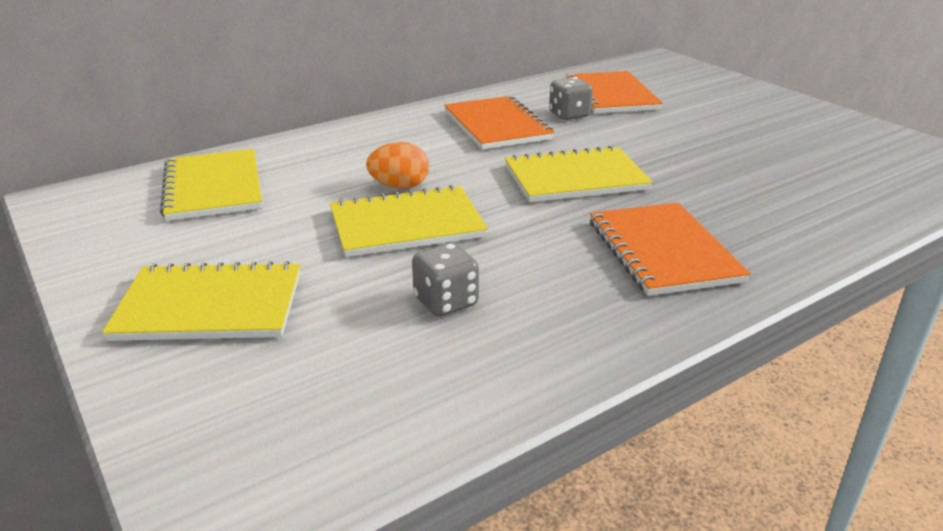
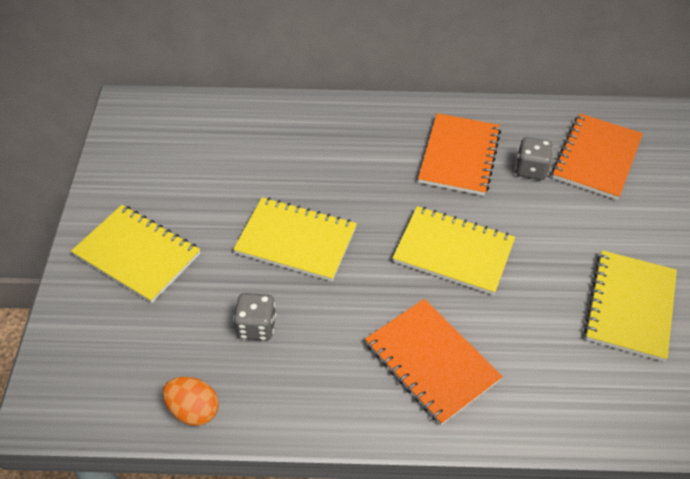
camera: 35 degrees right, 20 degrees up
yellow notebook [160,149,262,221] -> yellow notebook moved to [584,250,677,362]
orange egg [366,142,429,189] -> orange egg moved to [163,377,219,426]
orange notebook [590,202,751,296] -> orange notebook turned 60 degrees counterclockwise [365,299,503,425]

